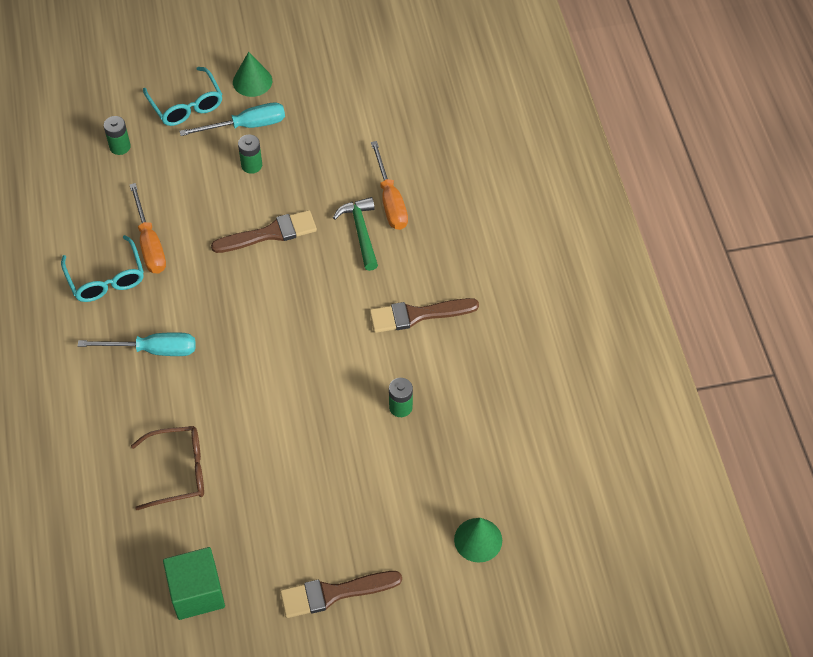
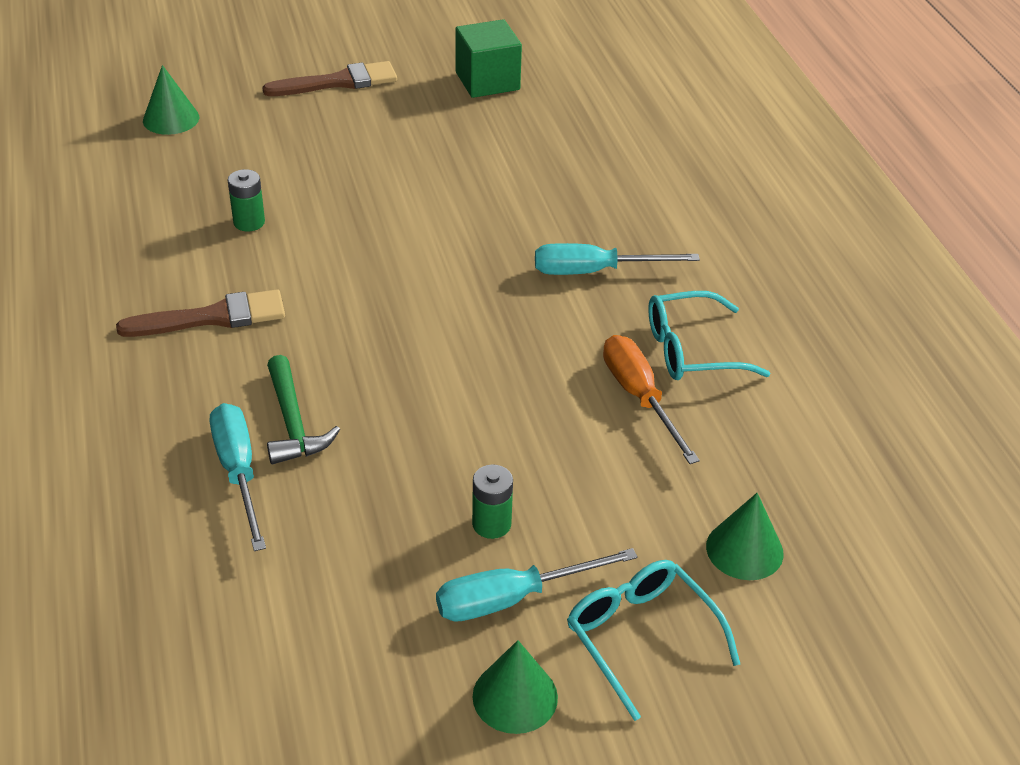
camera: 175 degrees right, 15 degrees down
turquoise glasses [61,235,144,302] -> turquoise glasses turned 75 degrees counterclockwise [648,291,770,380]
green battery [104,116,131,155] -> green cone [706,493,784,580]
brown glasses [131,426,204,510] -> none
brown brush [211,210,317,253] -> none
orange screwdriver [371,141,408,230] -> turquoise screwdriver [210,403,266,551]

